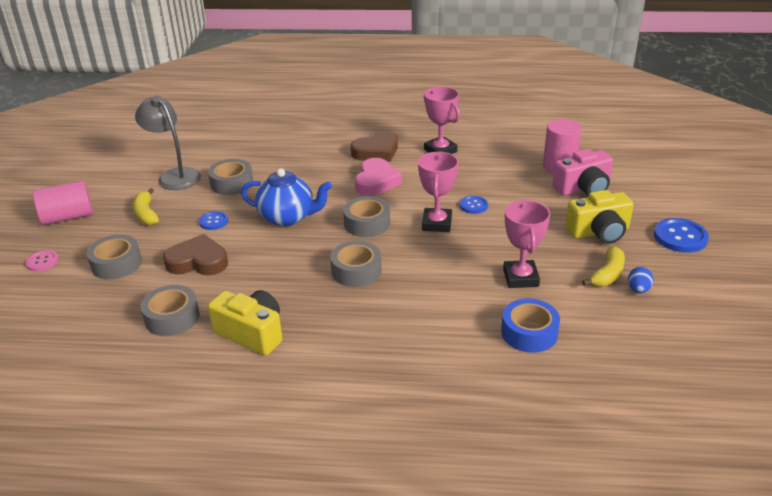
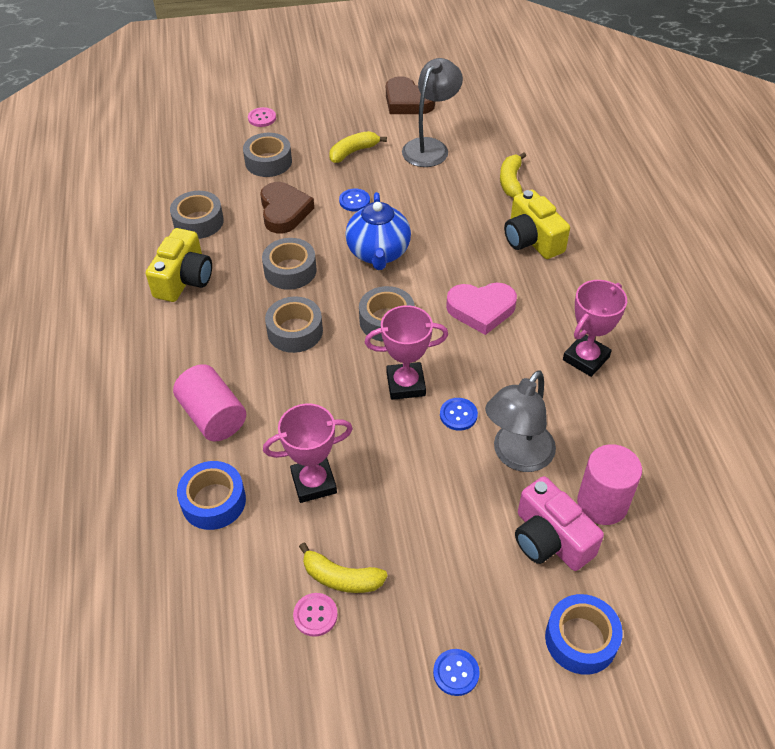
camera: 75 degrees right, 15 degrees up
pink cylinder [33,180,93,225] -> pink cylinder moved to [173,364,246,441]
grey tape [208,159,253,195] -> grey tape moved to [262,238,317,290]
brown heart [351,131,398,162] -> brown heart moved to [386,76,435,114]
yellow camera [565,190,634,244] -> yellow camera moved to [504,190,570,259]
blue egg [628,267,654,293] -> pink button [293,593,338,637]
blue button [654,218,709,253] -> blue button [433,649,480,696], size x0.59
none -> grey lamp [485,370,556,472]
none -> yellow banana [500,152,526,198]
none -> blue tape [545,594,623,675]

